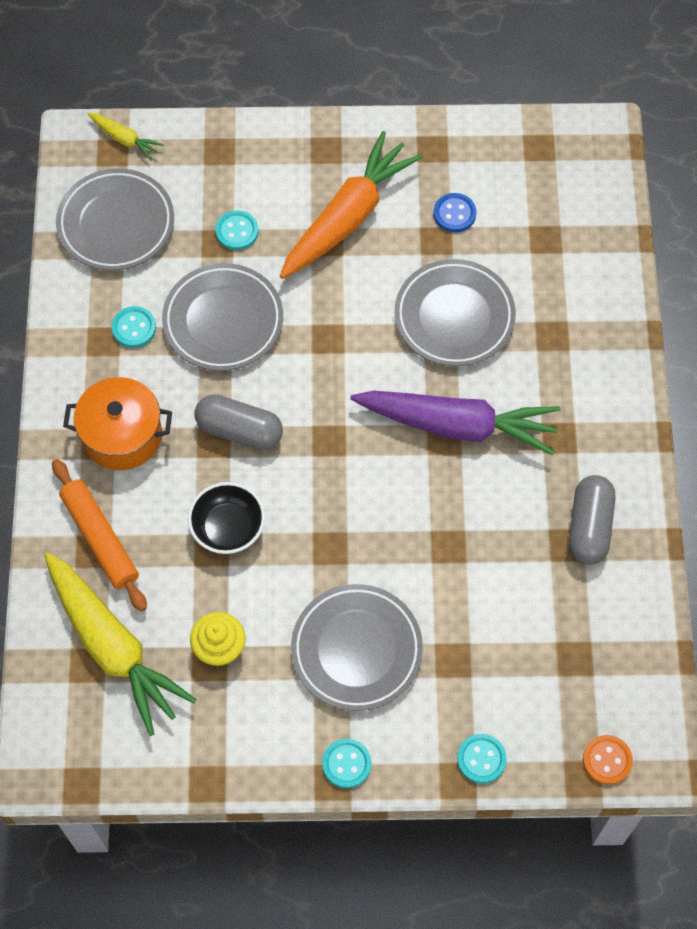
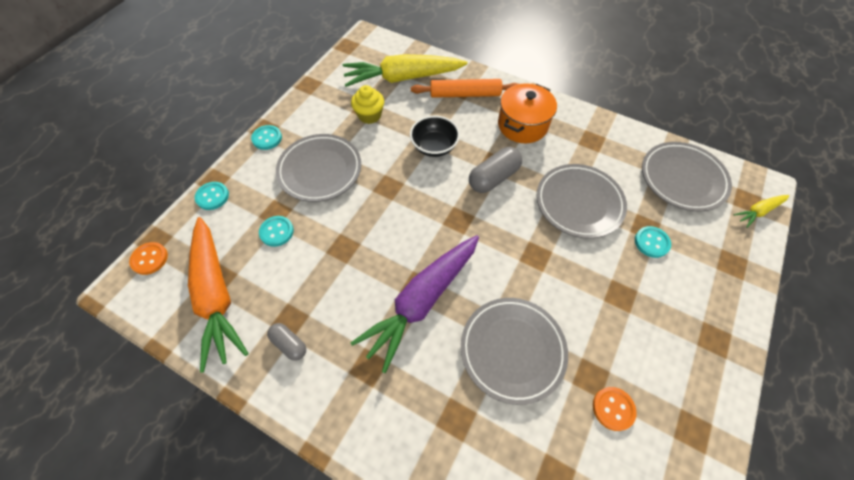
camera: 120 degrees right, 5 degrees down
turquoise button [111,306,156,348] -> turquoise button moved to [259,216,294,247]
orange carrot [280,131,423,279] -> orange carrot moved to [188,217,249,373]
blue button [433,193,476,232] -> orange button [593,387,637,431]
grey capsule [569,475,616,565] -> grey capsule [267,323,306,361], size x0.60

